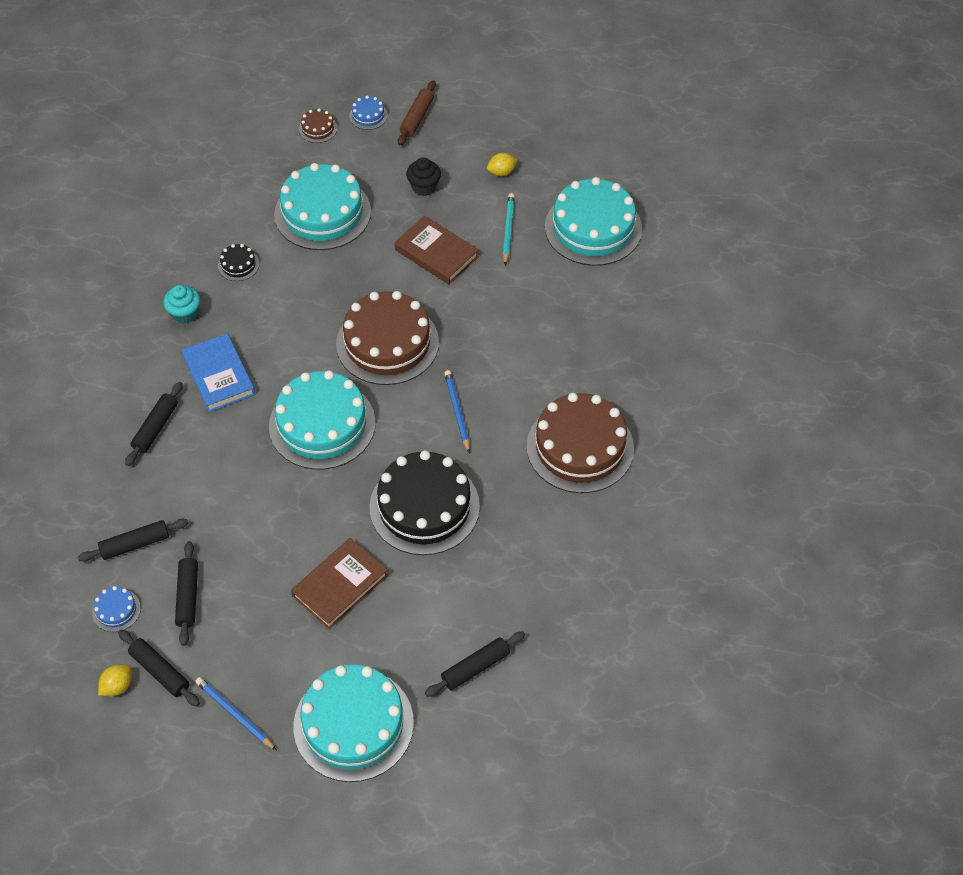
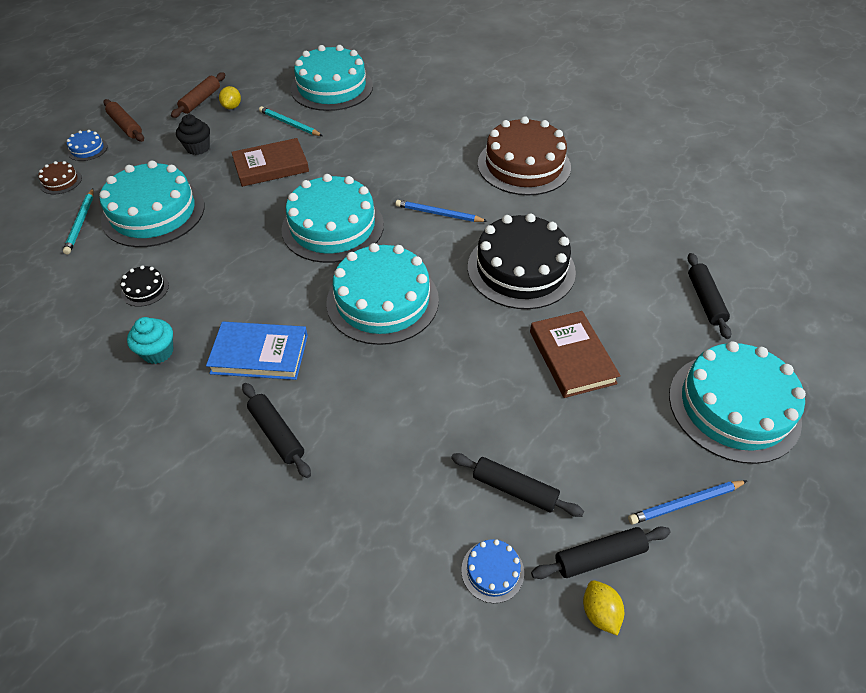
camera: 60 degrees left, 5 degrees down
black rolling pin [78,519,188,562] -> none
brown cake [336,291,439,385] -> turquoise cake [281,174,384,263]
none -> turquoise pencil [63,188,94,255]
none -> brown rolling pin [171,72,225,118]

